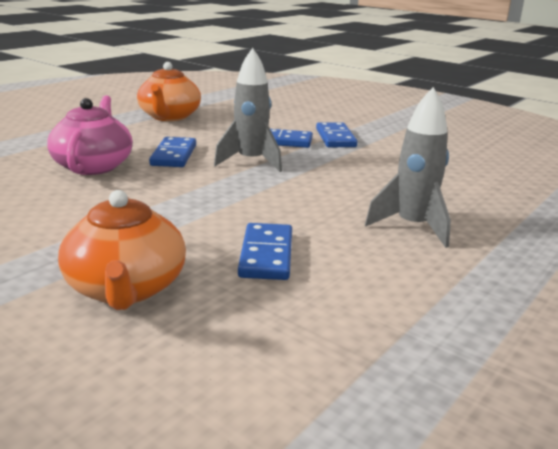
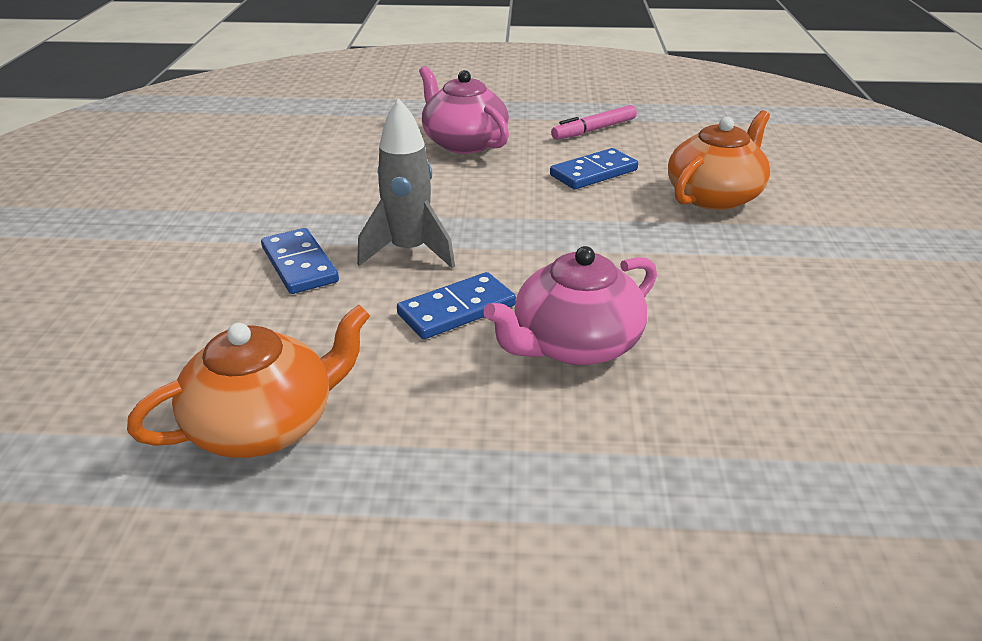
camera: 125 degrees left, 10 degrees up
blue domino [316,122,357,147] -> none
grey rocket [365,87,451,248] -> pink teapot [419,66,509,154]
none -> pink marker [551,105,637,140]

